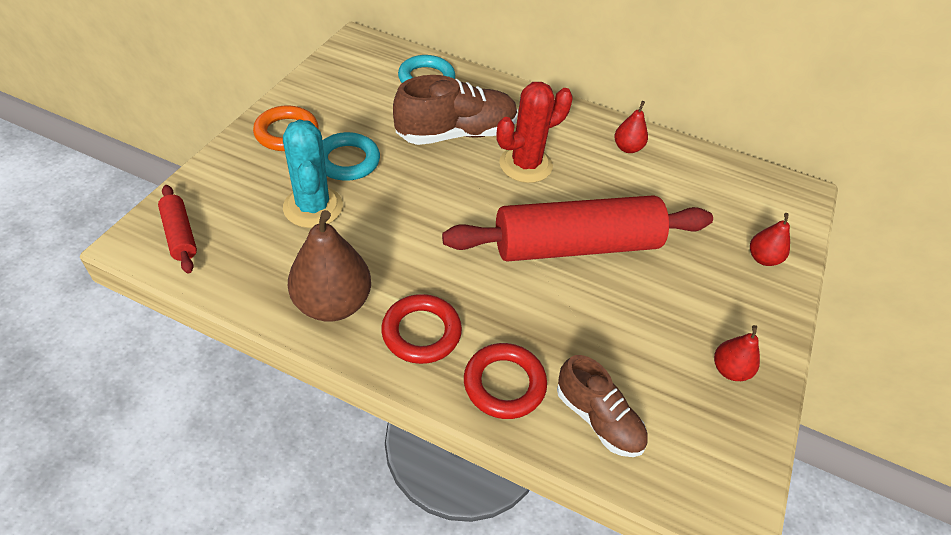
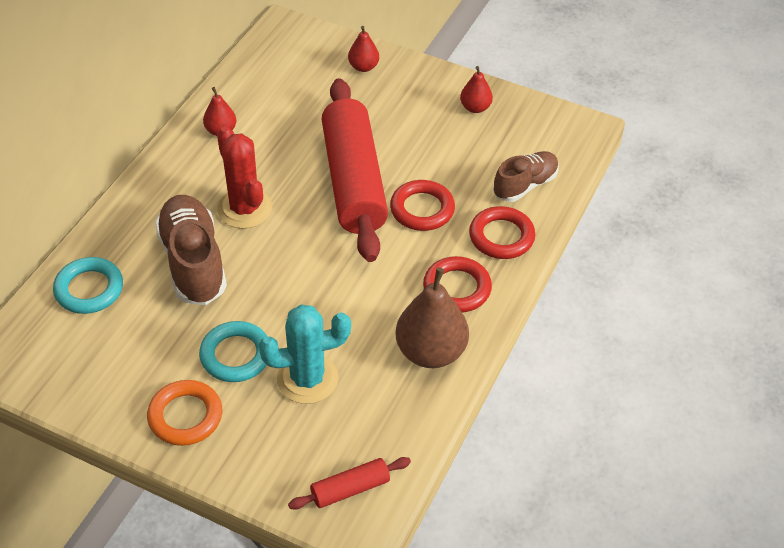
camera: 85 degrees left, 0 degrees up
none -> red ring [390,180,455,231]

